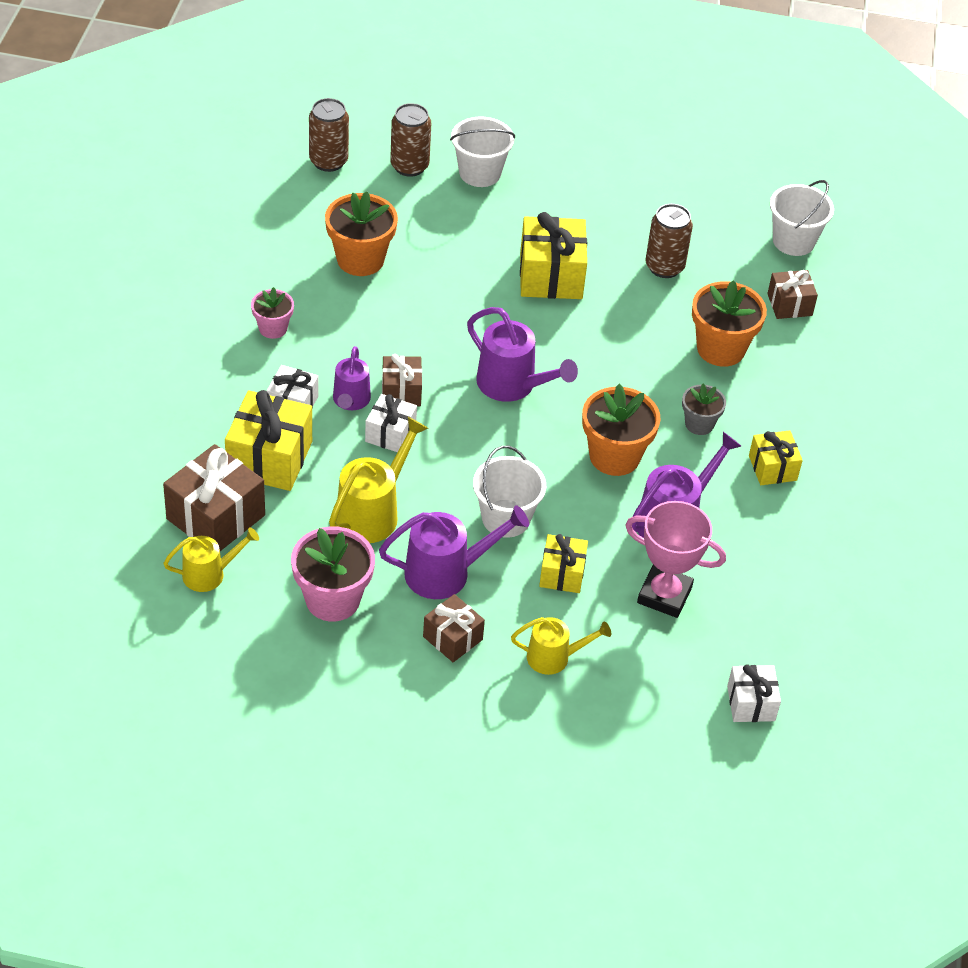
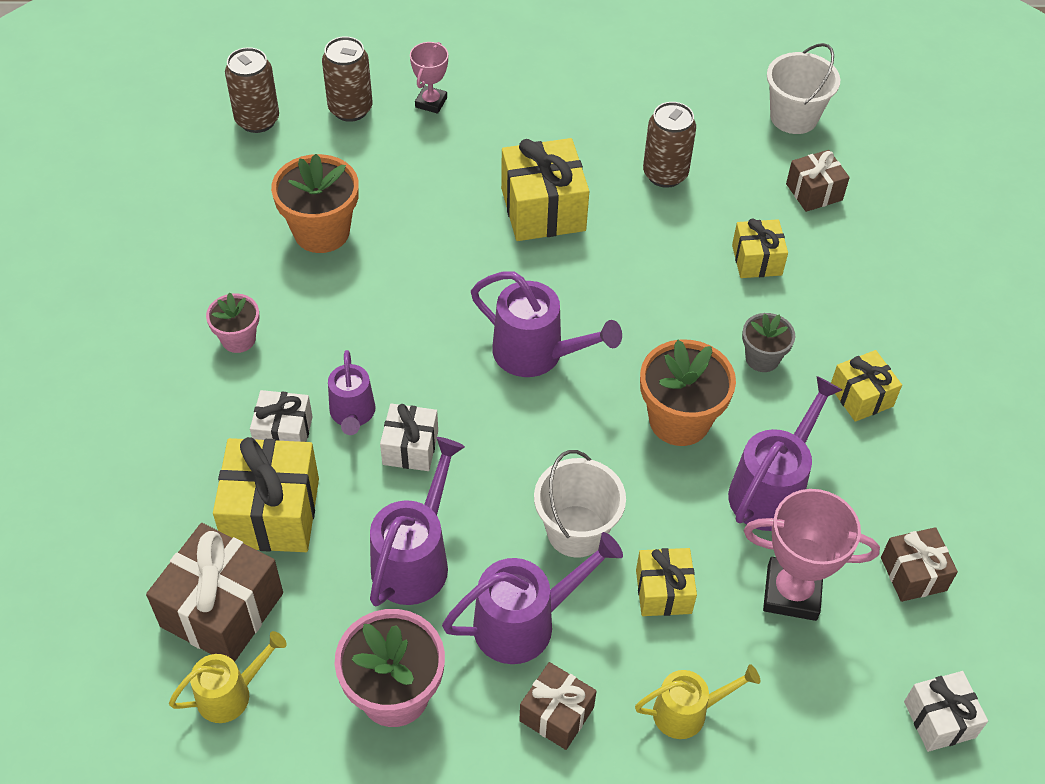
camera: 10 degrees left, 5 degrees up
yellow watering can [329,417,428,543] -> purple watering can [370,437,465,606]
brown gift [382,354,422,406] -> brown gift moved to [881,527,958,602]
white bucket [450,116,515,187] -> pink trophy [410,42,448,114]
orange flower pot [692,280,767,367] -> yellow gift [732,218,788,278]

